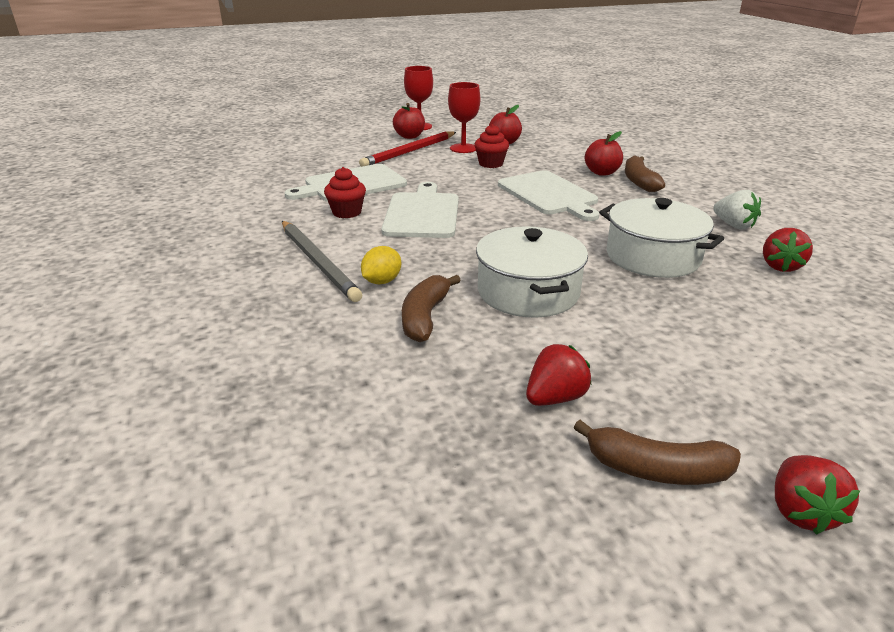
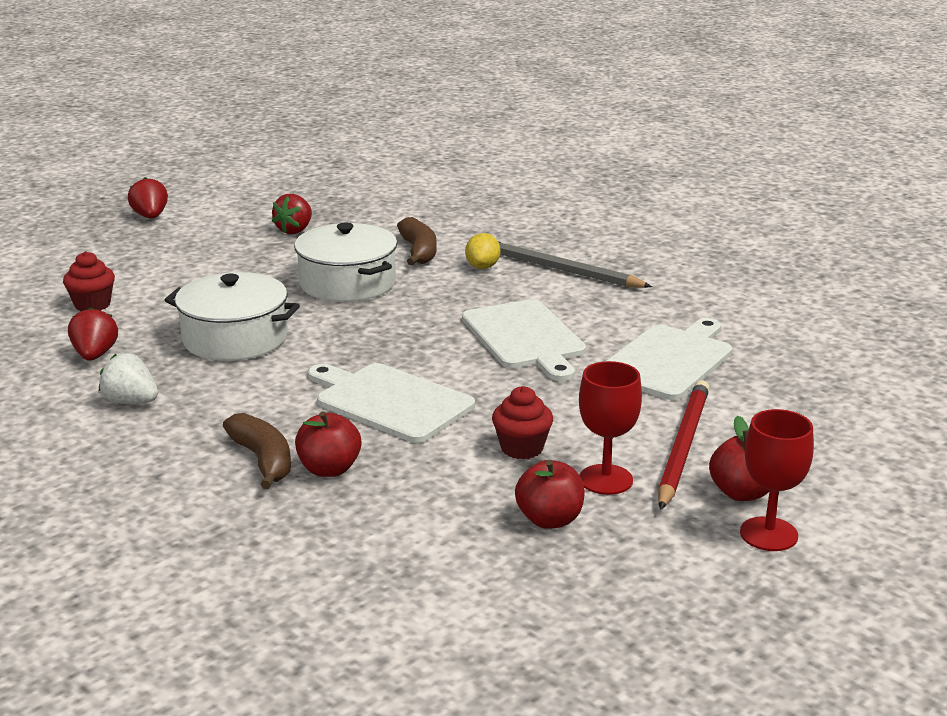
camera: 155 degrees right, 5 degrees down
red cupcake [324,167,366,218] -> red cupcake moved to [63,251,115,311]
brown banana [573,420,741,485] -> none

